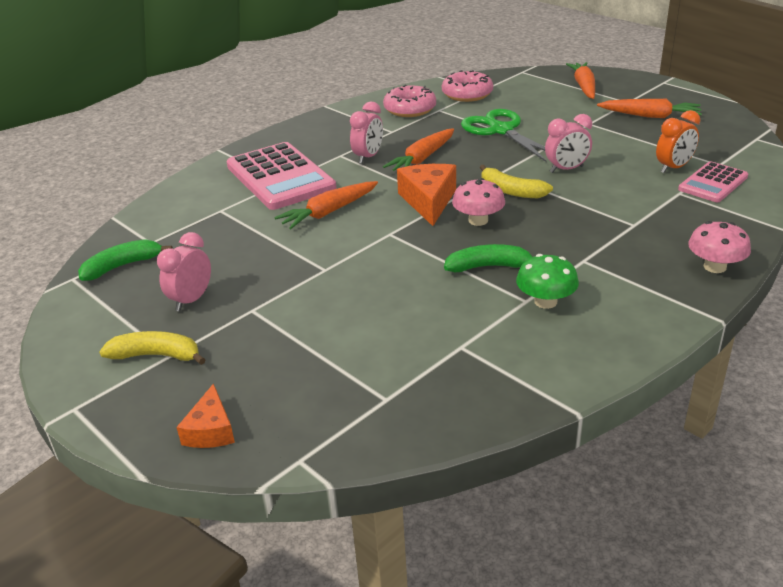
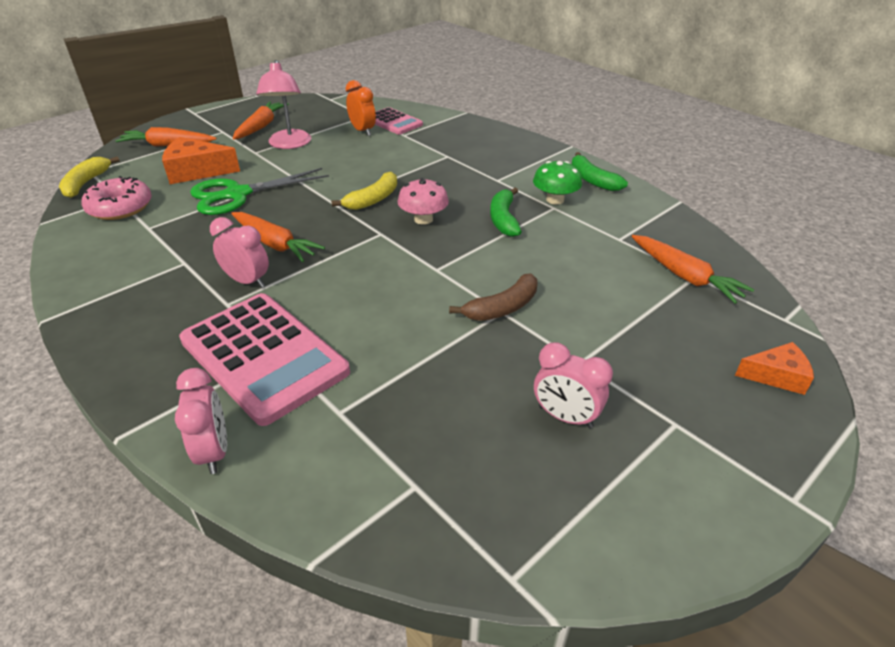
camera: 90 degrees left, 5 degrees up
green banana [78,239,173,281] -> green banana moved to [572,152,628,191]
yellow banana [99,331,206,365] -> yellow banana moved to [59,157,120,198]
pink calculator [227,142,336,210] -> pink calculator turned 75 degrees clockwise [179,293,350,426]
orange carrot [274,181,378,229] -> orange carrot moved to [632,235,754,304]
pink donut [383,85,436,117] -> none
orange cheese [397,164,456,226] -> orange cheese moved to [162,137,240,184]
pink clock [545,114,592,173] -> pink clock moved to [175,368,227,474]
pink mushroom [688,221,751,273] -> none
none -> pink lamp [256,60,311,149]
none -> brown banana [449,274,538,321]

